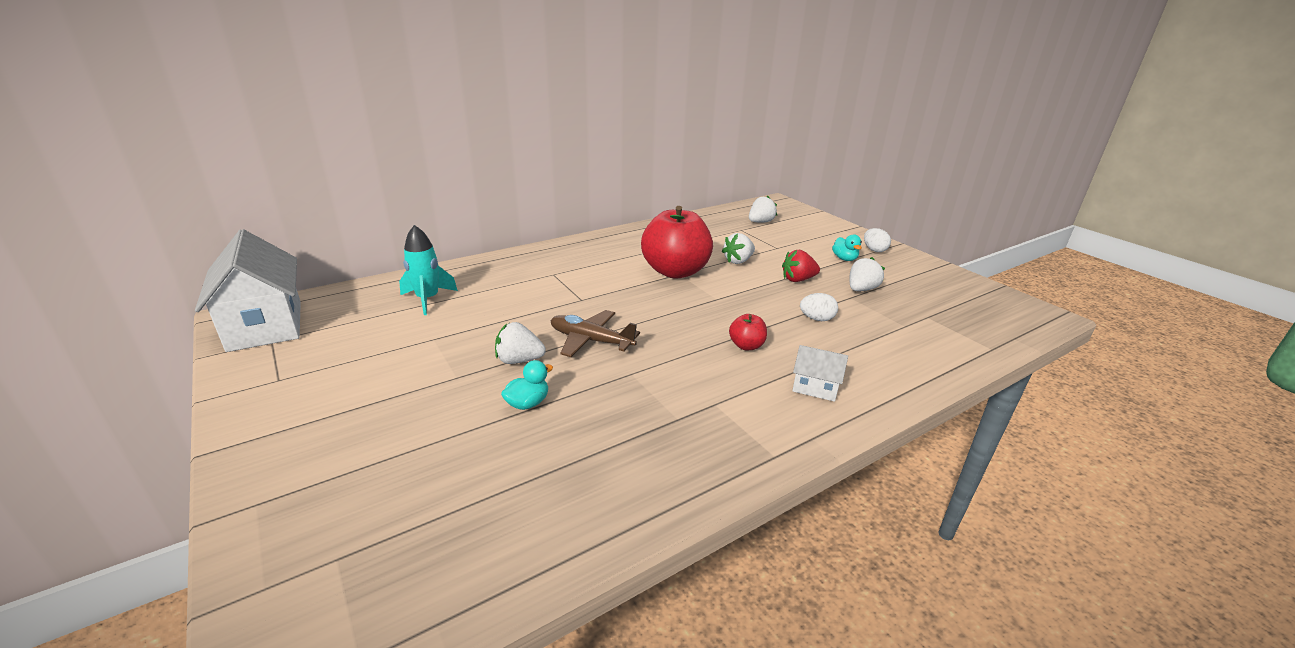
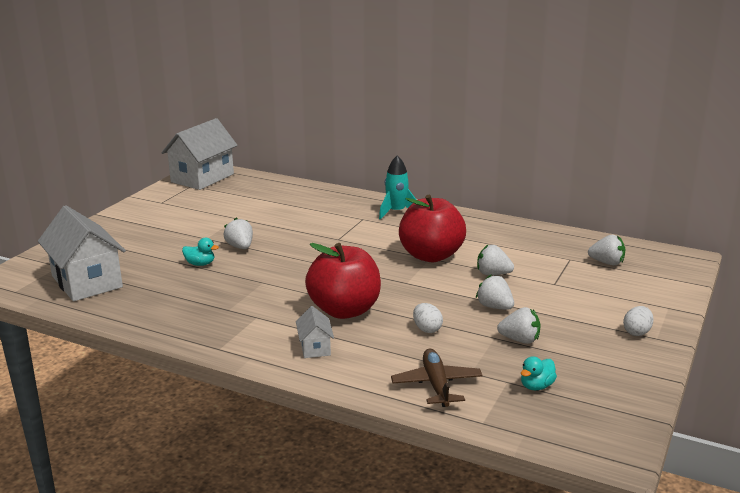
camera: 60 degrees right, 5 degrees down
turquoise rocket [399,225,458,315] -> turquoise rocket moved to [379,155,416,220]
brown plane [550,310,640,357] -> brown plane moved to [391,349,483,407]
red apple [729,314,767,350] -> red apple [305,243,381,319], size x2.31
red strawberry [782,250,820,282] -> white strawberry [476,274,514,310]
turquoise duck [832,234,862,261] -> turquoise duck moved to [521,356,557,390]
none -> white house [38,205,126,301]

